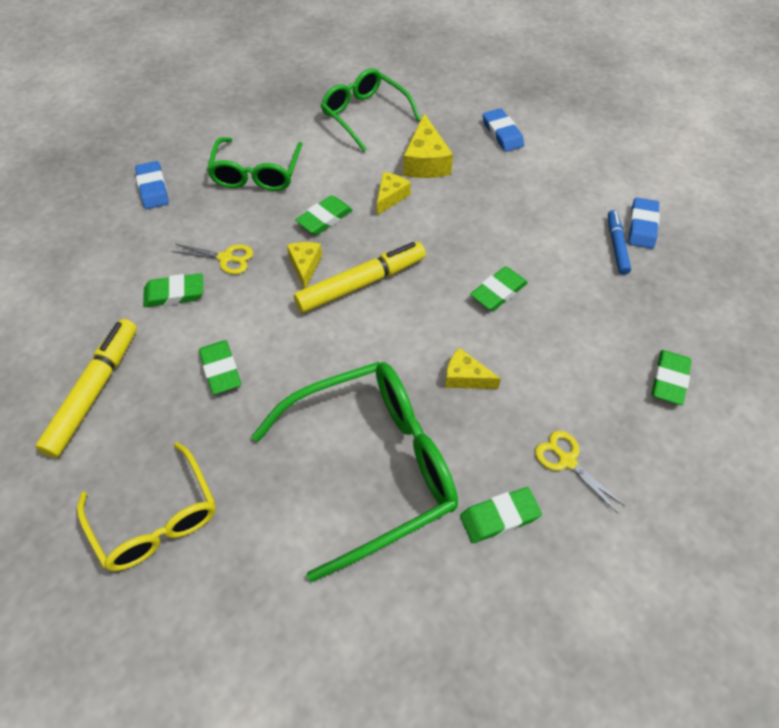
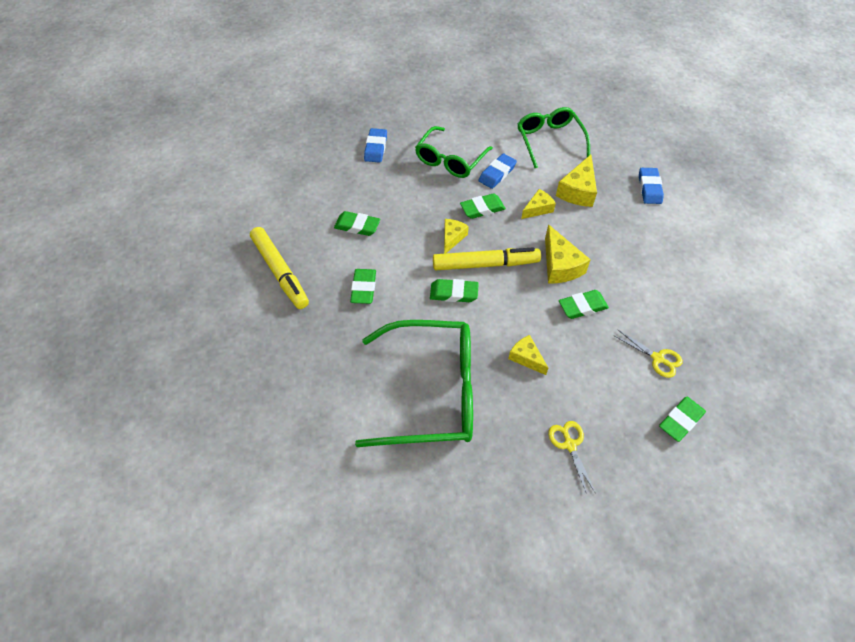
camera: 25 degrees right, 0 degrees up
yellow marker [35,319,137,458] -> yellow marker turned 105 degrees clockwise [250,227,309,309]
yellow glasses [77,442,216,571] -> none
yellow scissors [171,244,253,274] -> yellow scissors moved to [613,330,683,378]
green eraser [460,487,542,543] -> green eraser moved to [430,279,479,302]
blue marker [608,210,631,275] -> none
blue eraser [628,197,660,249] -> blue eraser moved to [478,153,517,189]
none -> yellow cheese [545,224,591,284]

